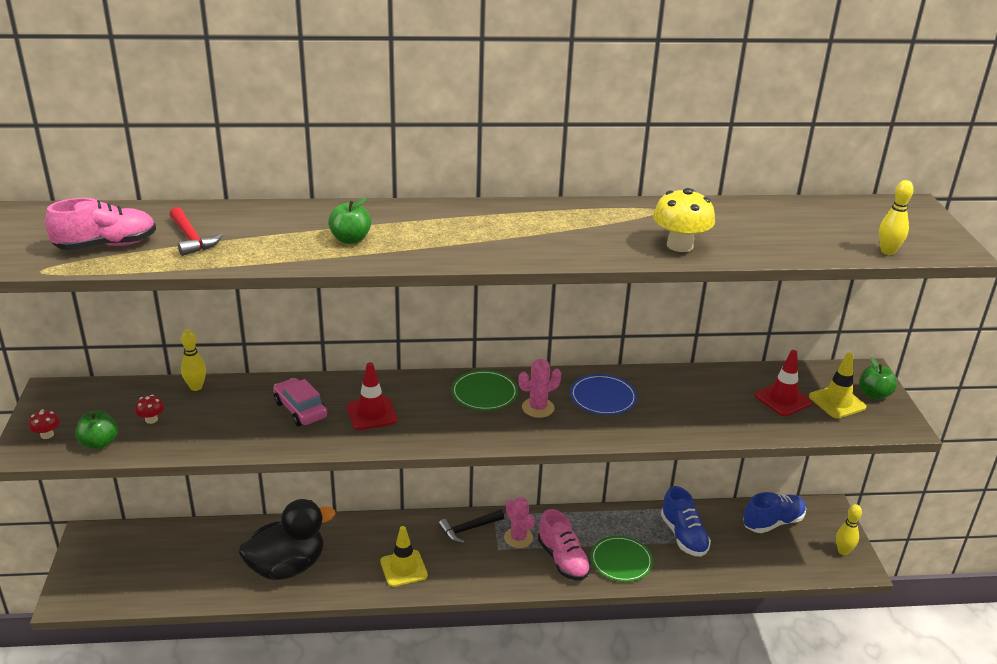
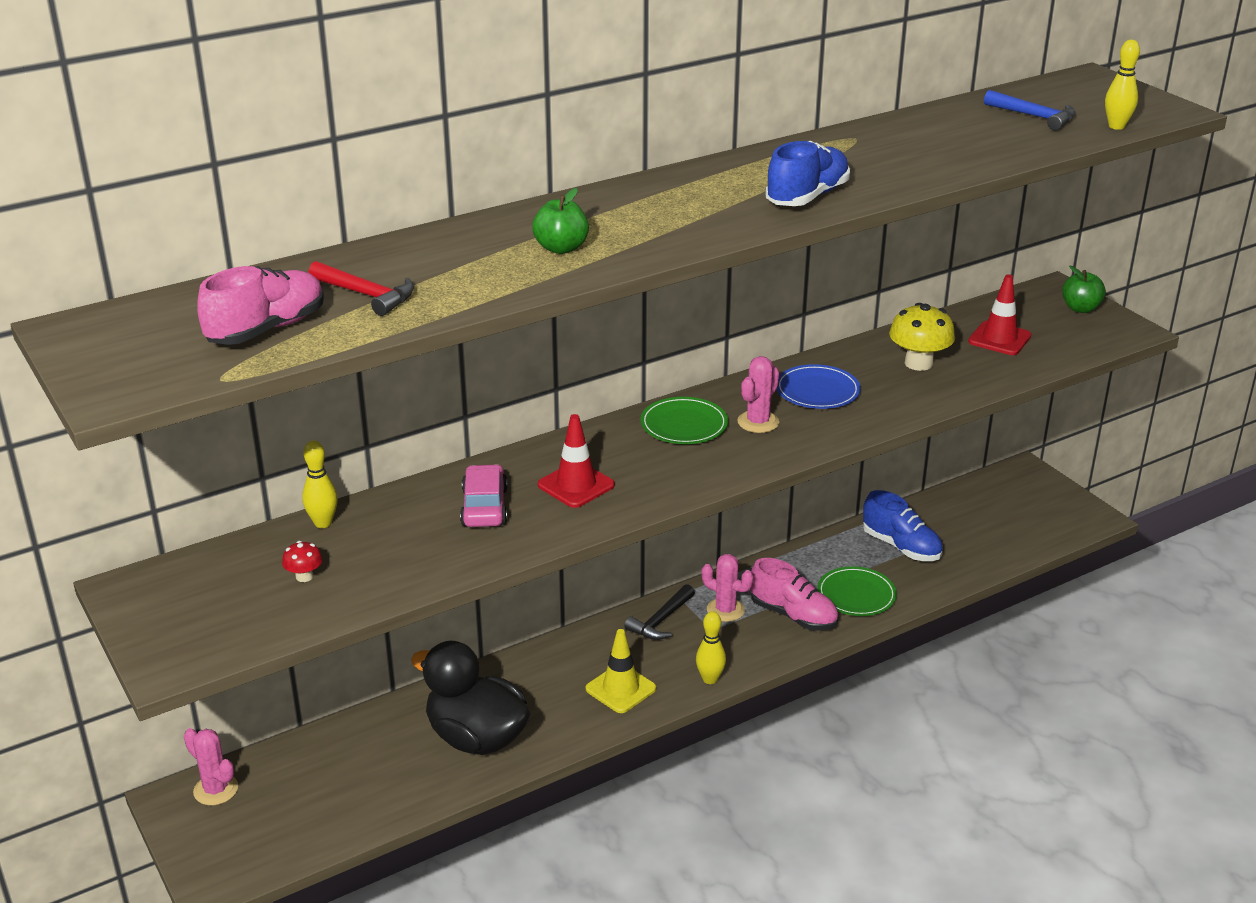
camera: 25 degrees left, 0 degrees up
red mushroom [29,409,60,439] -> none
green apple [75,411,118,449] -> none
black duck [239,499,336,580] -> black duck turned 90 degrees counterclockwise [411,641,530,755]
pink car [273,378,327,426] -> pink car turned 60 degrees clockwise [460,464,508,527]
yellow mushroom [653,188,715,252] -> yellow mushroom moved to [889,303,955,371]
blue shoe [743,492,806,533] -> blue shoe moved to [765,141,850,206]
yellow traffic cone [809,352,866,418] -> none
yellow bowling pin [836,504,862,555] -> yellow bowling pin moved to [696,611,726,684]
none -> pink cactus [184,728,238,805]
none -> blue hammer [984,90,1076,131]

